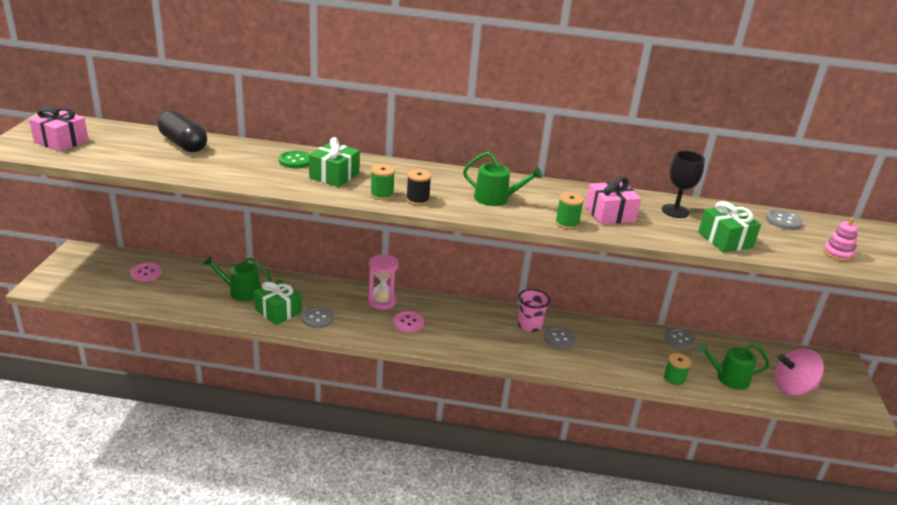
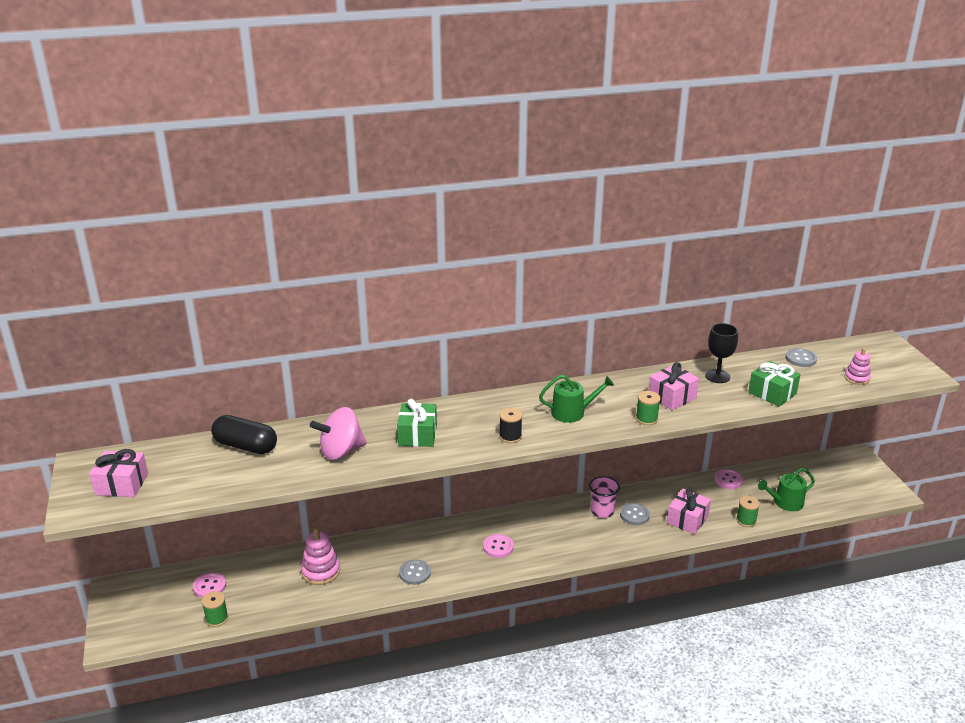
camera: 20 degrees left, 0 degrees up
green watering can [203,256,271,301] -> pink stacking toy [301,528,340,585]
green gift [254,279,302,325] -> none
green button [279,150,309,169] -> none
pink hourglass [368,254,399,310] -> none
green spool [370,164,395,200] -> green spool moved to [202,591,228,627]
grey button [665,328,696,350] -> pink button [714,469,743,489]
pink spinning top [775,349,824,395] -> pink spinning top moved to [310,407,367,460]
none -> pink gift [667,488,711,534]

